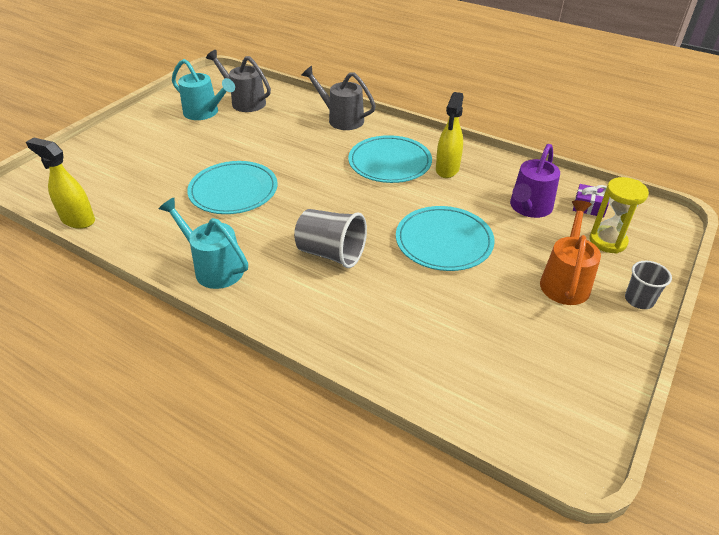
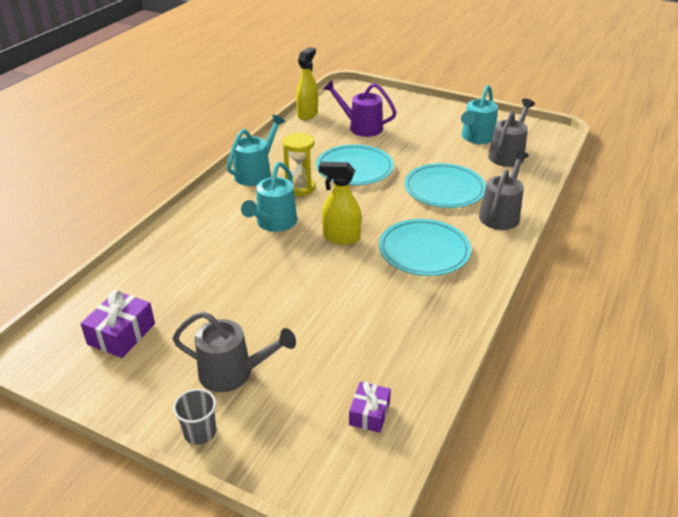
camera: 85 degrees right, 5 degrees down
grey cup [294,209,367,268] -> turquoise watering can [241,162,297,232]
turquoise plate [396,206,495,271] -> turquoise plate moved to [404,163,486,208]
yellow spray bottle [436,92,463,178] -> yellow spray bottle moved to [319,162,361,245]
purple watering can [510,144,560,218] -> purple watering can moved to [323,80,397,137]
orange watering can [540,200,601,305] -> grey watering can [172,311,296,392]
yellow hourglass [589,177,649,254] -> yellow hourglass moved to [283,132,316,196]
none -> purple gift [80,290,155,358]

